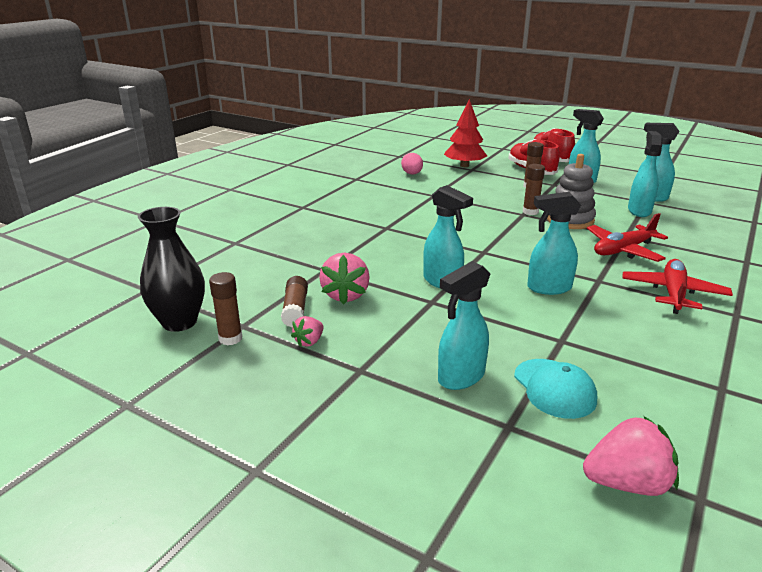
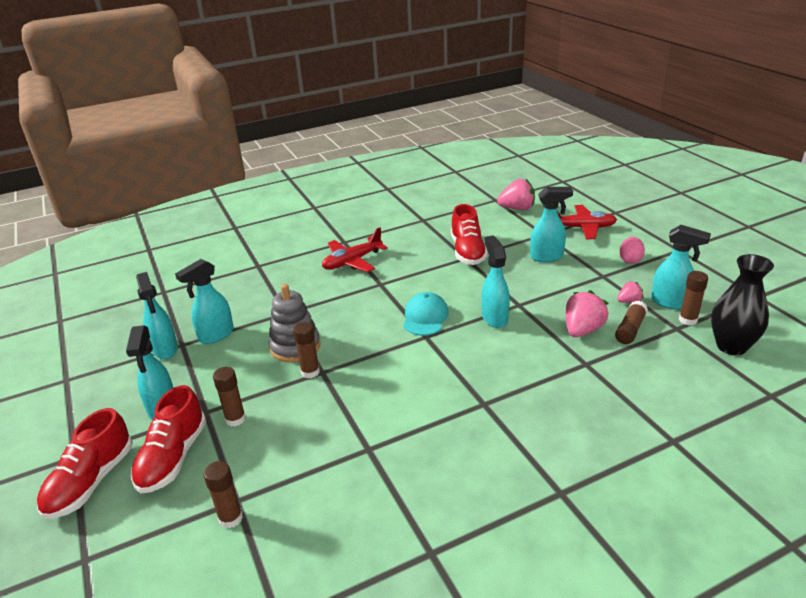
camera: 145 degrees left, 5 degrees up
pink egg [401,153,423,174] -> pink egg moved to [619,237,645,264]
red tree [444,99,487,167] -> brown glue stick [204,461,243,529]
turquoise cap [514,359,597,419] -> turquoise cap moved to [403,292,449,335]
turquoise spray bottle [527,192,581,295] -> turquoise spray bottle moved to [651,225,711,310]
pink strawberry [583,416,679,496] -> pink strawberry turned 150 degrees clockwise [497,178,535,210]
red plane [587,213,668,262] -> red plane moved to [557,205,617,239]
none -> red shoe [451,204,488,265]

